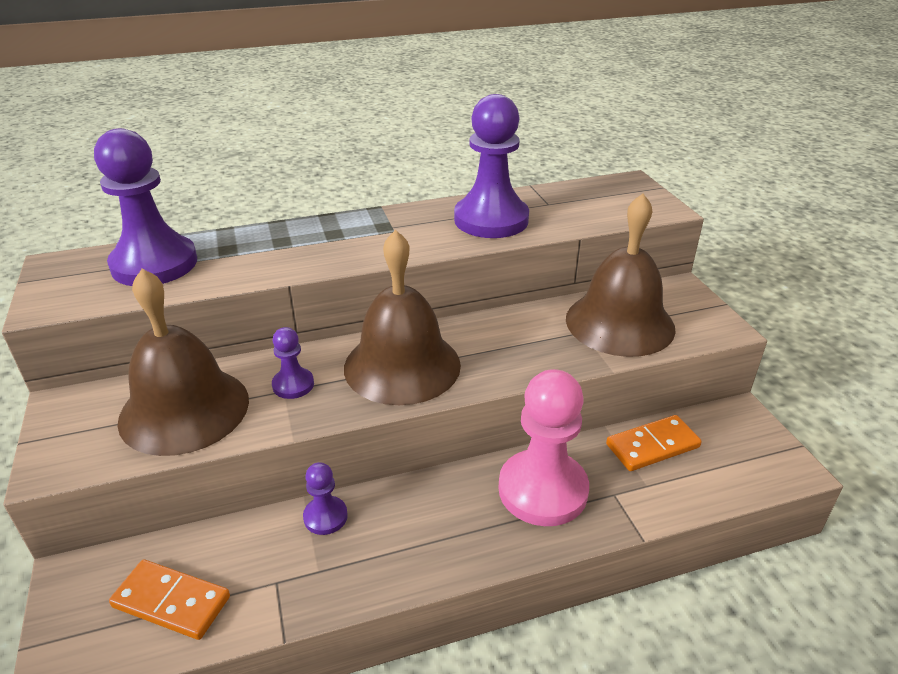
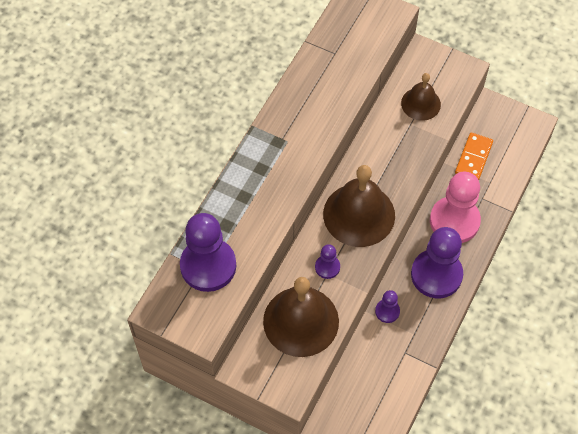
camera: 45 degrees left, 25 degrees up
orange domino [109,560,230,640] -> none
purple pawn [454,94,529,238] -> purple pawn moved to [411,227,463,298]
brown bell [566,194,676,357] -> brown bell [401,73,441,121], size x0.58

